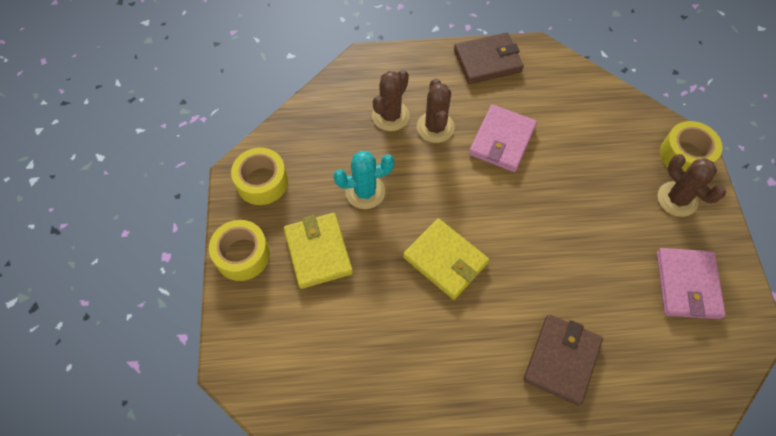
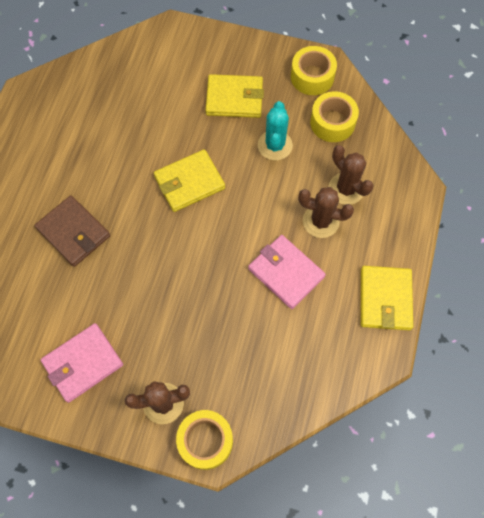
camera: 110 degrees right, 5 degrees up
yellow tape [209,220,270,281] -> yellow tape moved to [310,91,359,142]
brown wallet [454,32,524,84] -> yellow wallet [361,266,413,330]
pink wallet [656,248,726,319] -> pink wallet turned 60 degrees counterclockwise [41,323,123,403]

